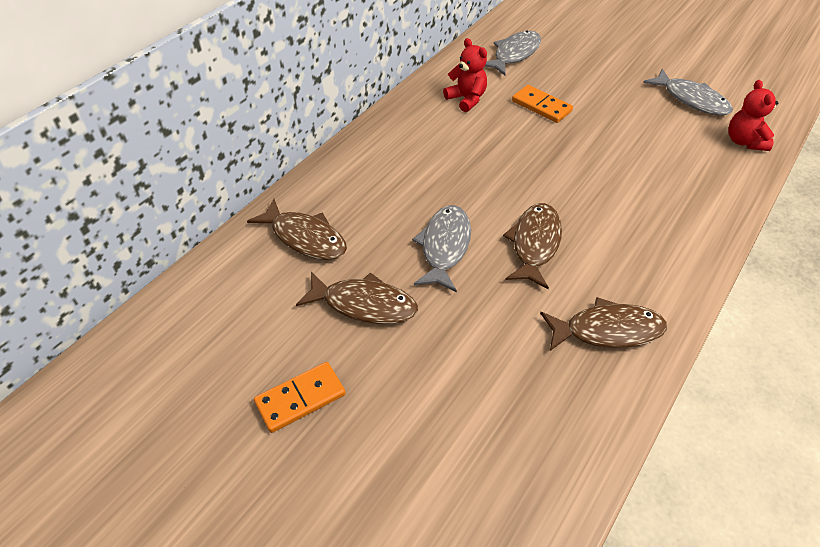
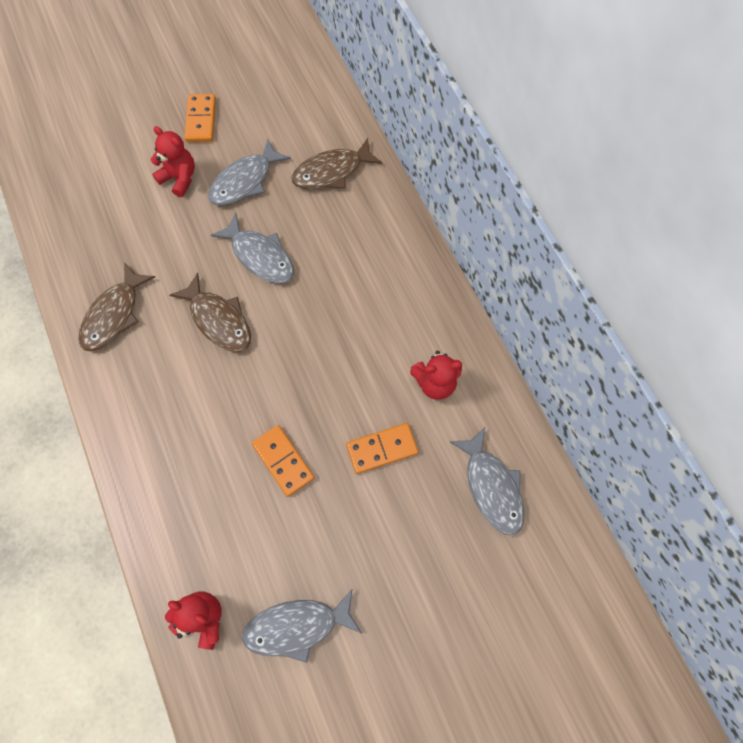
camera: 120 degrees right, 20 degrees up
brown fish [296,272,418,324] -> grey fish [208,139,291,205]
none -> red teddy bear [151,126,195,197]
none -> orange domino [252,425,315,497]

